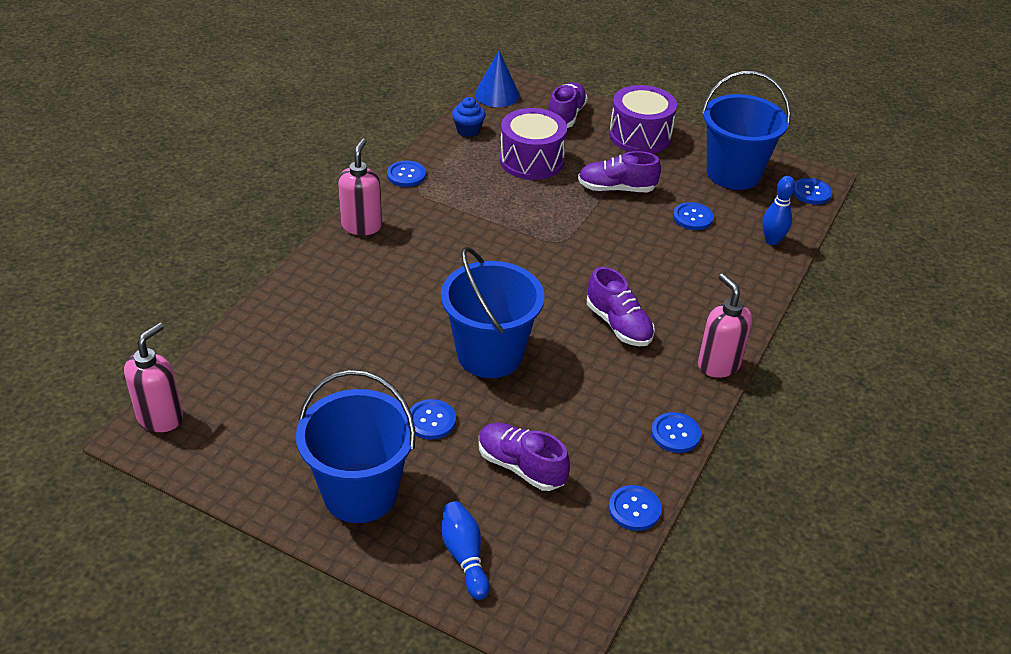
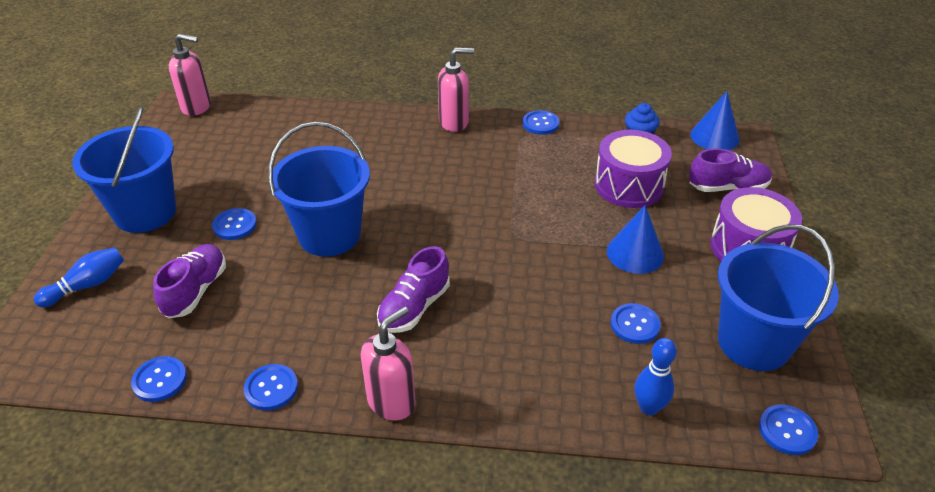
camera: 70 degrees right, 0 degrees up
purple shoe [578,151,661,192] -> blue cone [607,205,664,274]

